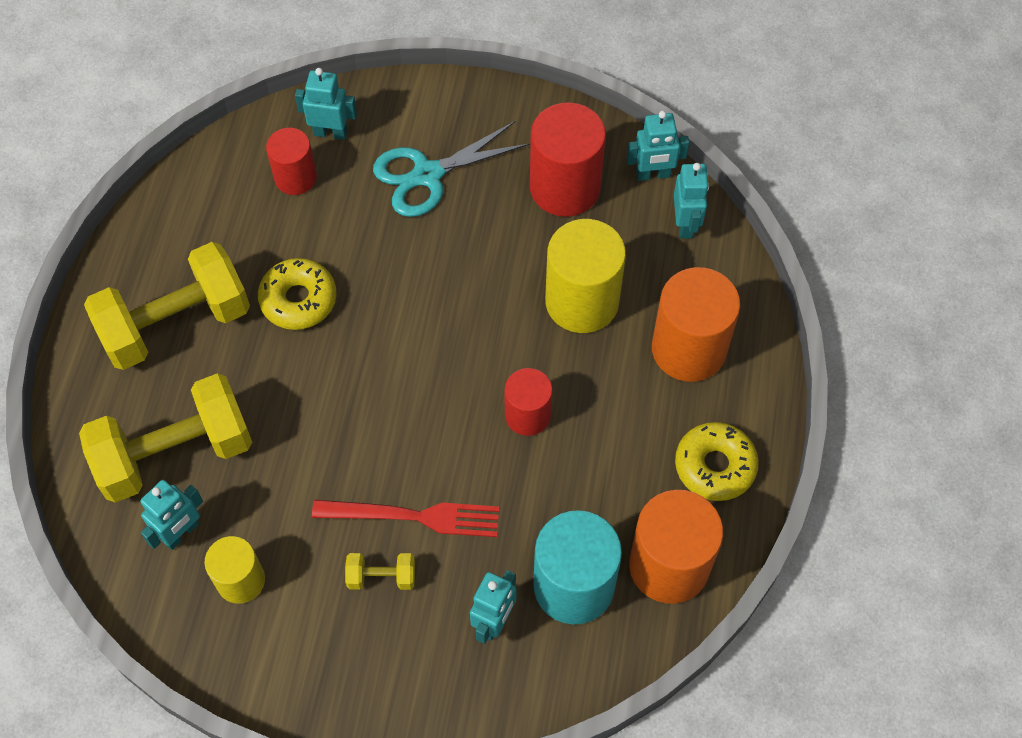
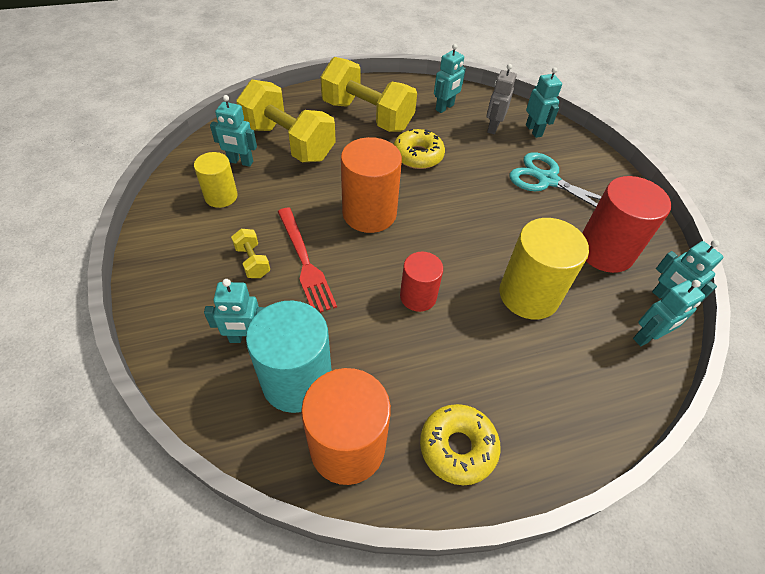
camera: 60 degrees right, 10 degrees down
red cylinder [266,128,317,195] -> grey robot [486,64,517,134]
orange cylinder [652,267,740,382] -> orange cylinder moved to [341,137,402,233]
none -> turquoise robot [434,44,466,113]

